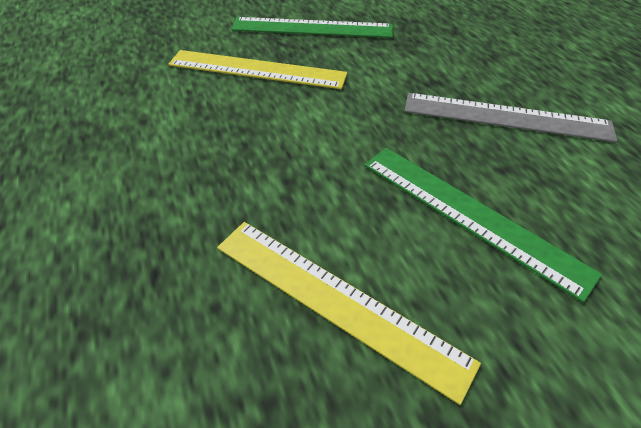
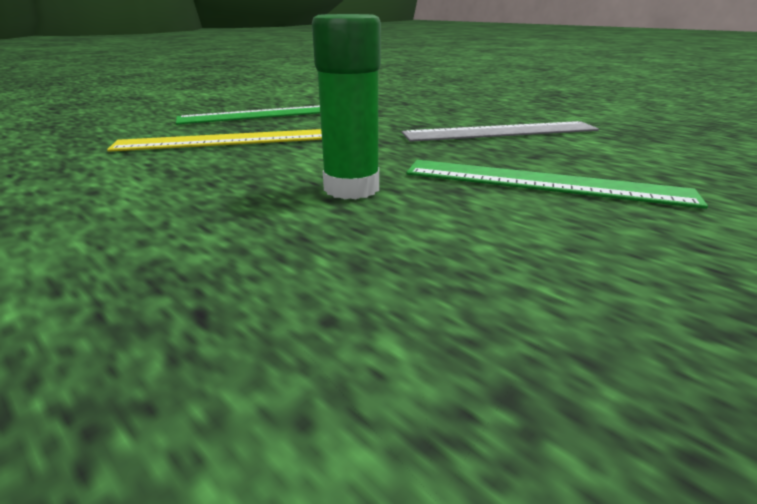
camera: 25 degrees left, 20 degrees down
yellow ruler [217,222,481,405] -> none
none -> green glue stick [312,14,381,199]

